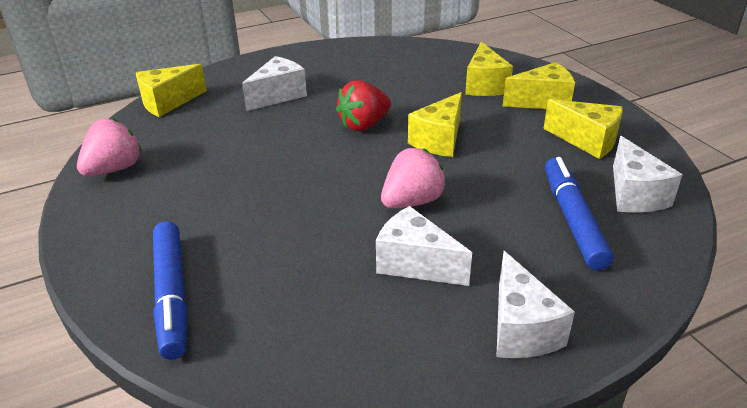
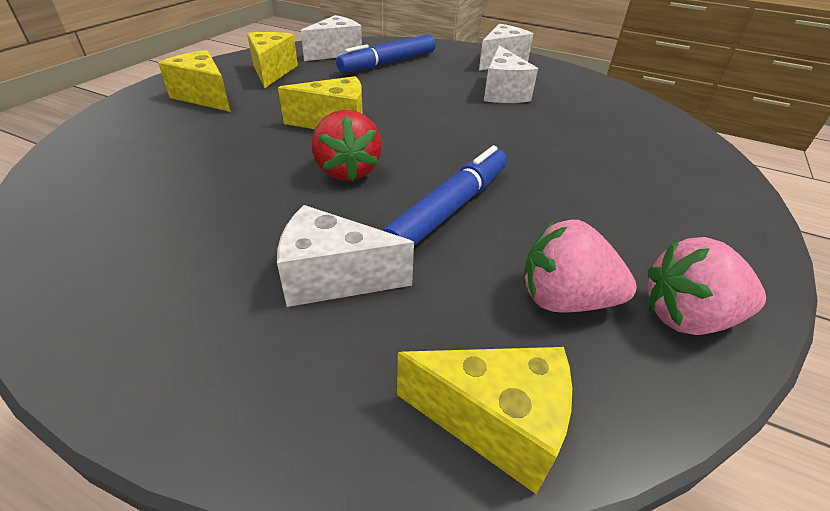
camera: 130 degrees left, 5 degrees up
blue marker [153,221,187,360] -> blue marker moved to [382,146,507,246]
red strawberry [336,80,391,131] -> red strawberry turned 60 degrees clockwise [312,110,382,181]
pink strawberry [381,148,446,208] -> pink strawberry moved to [523,220,637,313]
yellow cheese [465,42,513,96] -> none

